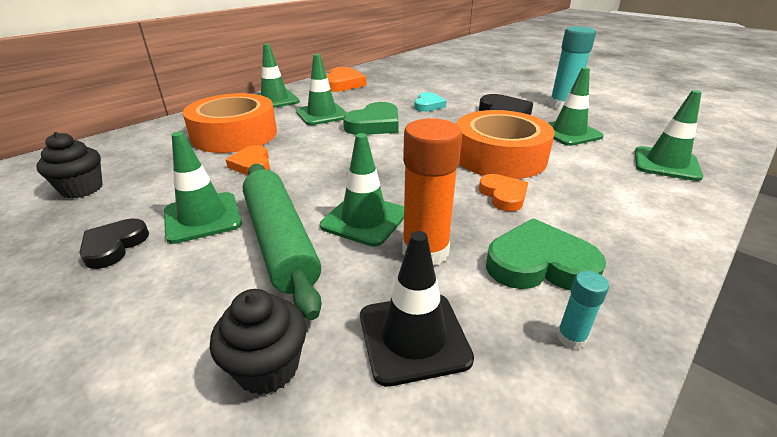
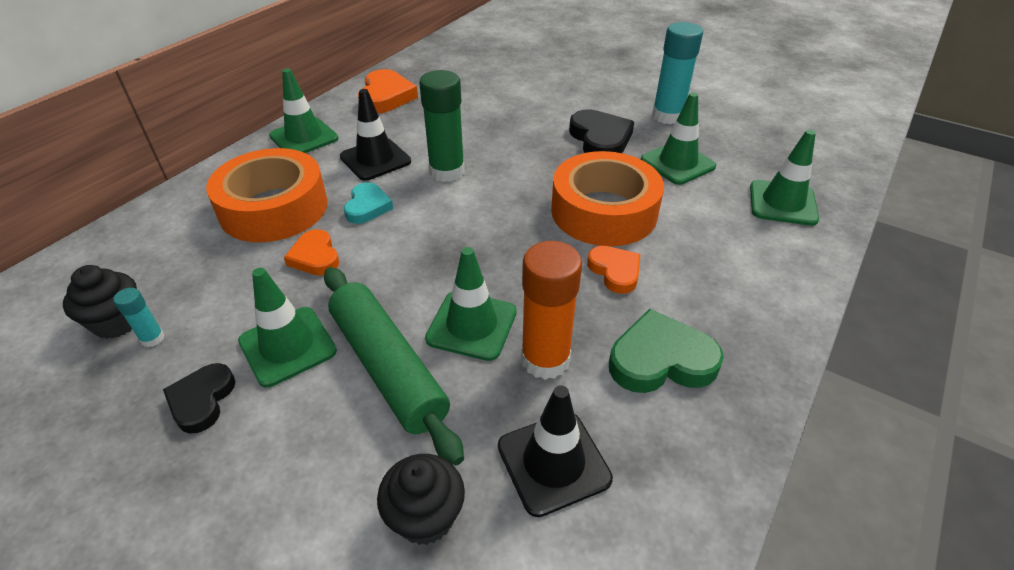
camera: 10 degrees left, 10 degrees up
green traffic cone [296,54,347,125] -> black traffic cone [340,89,411,181]
green heart [343,102,399,135] -> green glue stick [419,70,465,182]
turquoise heart [414,92,446,112] -> turquoise heart moved to [344,182,393,224]
turquoise glue stick [557,271,609,349] -> turquoise glue stick moved to [113,288,165,347]

